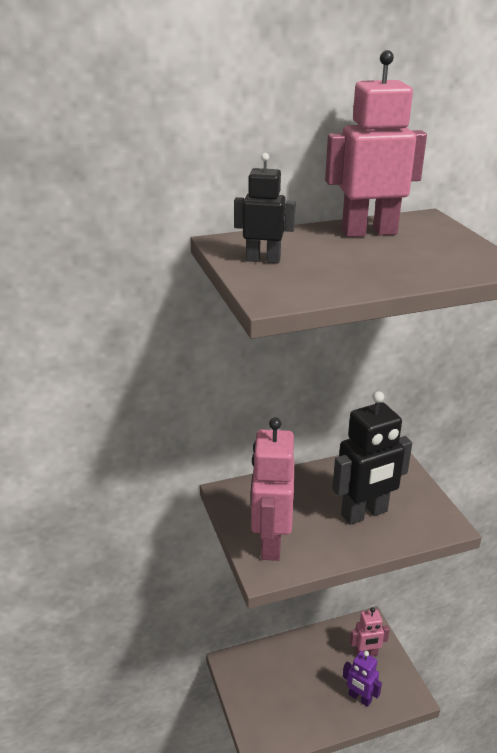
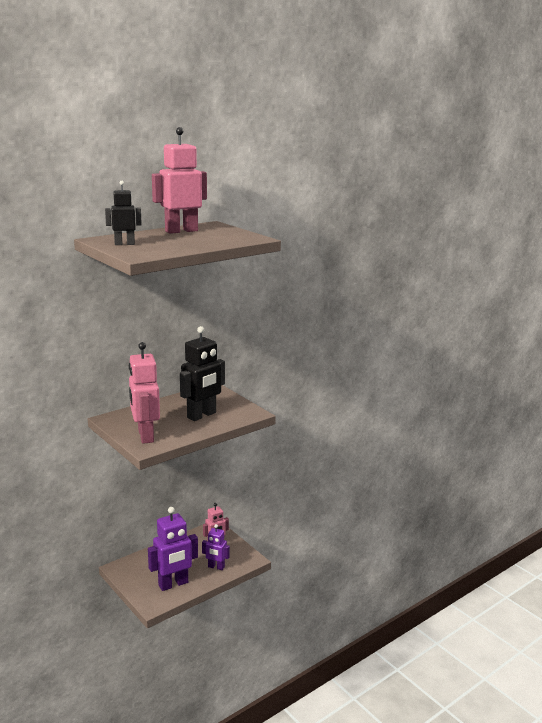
camera: 20 degrees left, 10 degrees down
none -> purple robot [148,507,198,591]

